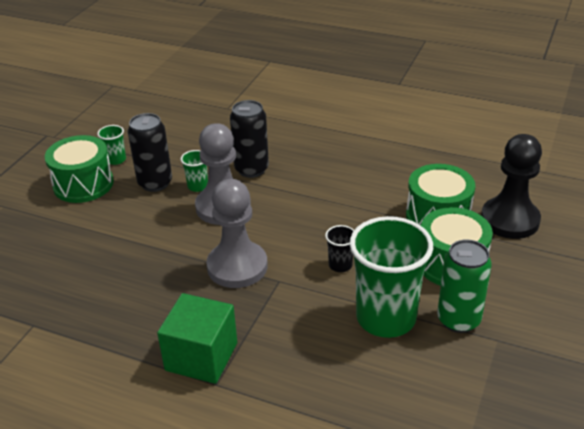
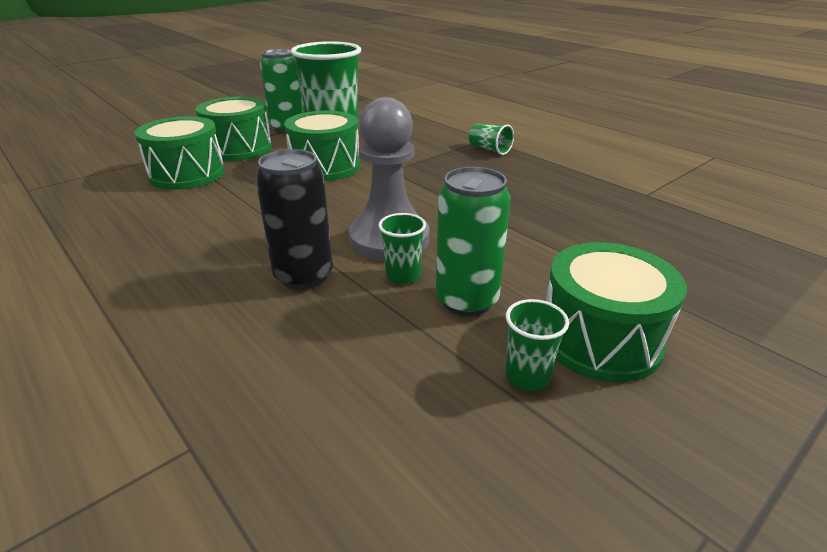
camera: 155 degrees left, 5 degrees down
black can [128,113,172,192] -> green can [436,167,511,316]
green cube [157,293,237,384] -> green cup [469,123,514,155]
grey pawn [206,179,268,288] -> none
black cup [325,225,354,272] -> green drum [284,111,360,181]
black pawn [481,134,542,239] -> none

